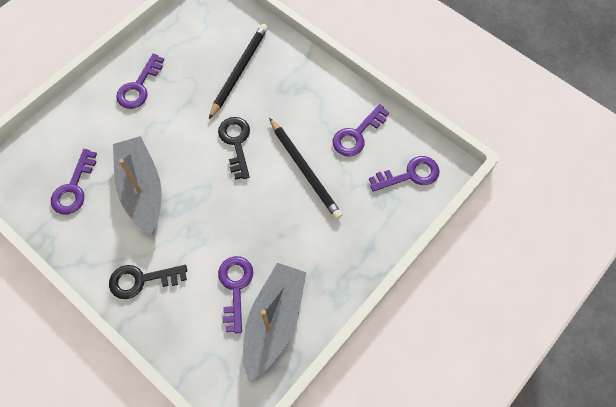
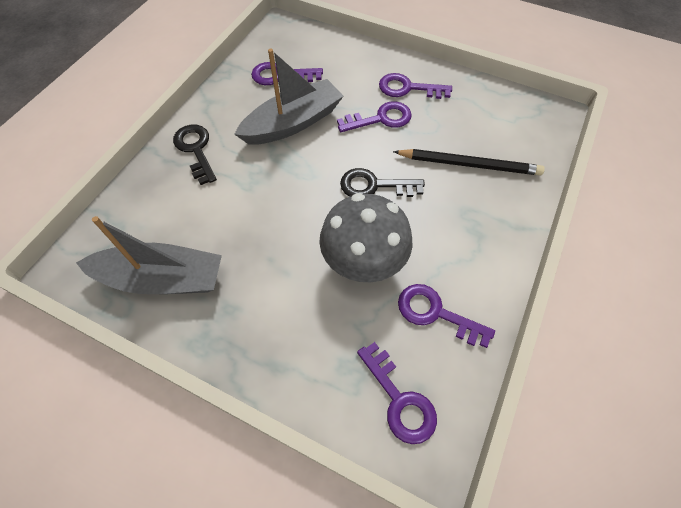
camera: 75 degrees right, 5 degrees down
black key [218,117,250,180] -> black key turned 150 degrees counterclockwise [340,168,425,197]
purple key [218,256,253,333] -> purple key moved to [337,101,412,132]
black pencil [269,118,342,219] -> grey mushroom [319,193,413,282]

